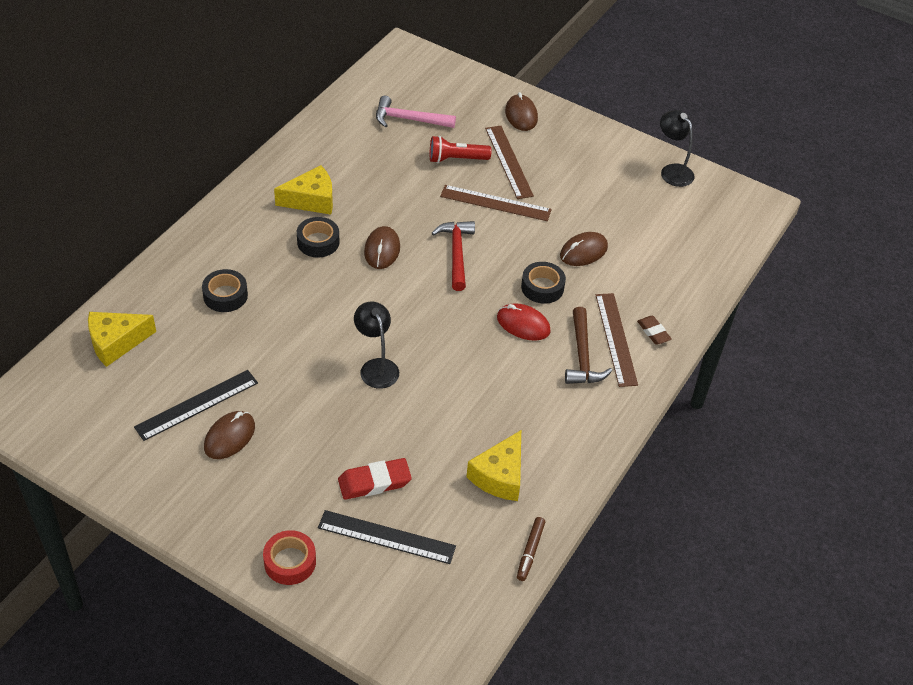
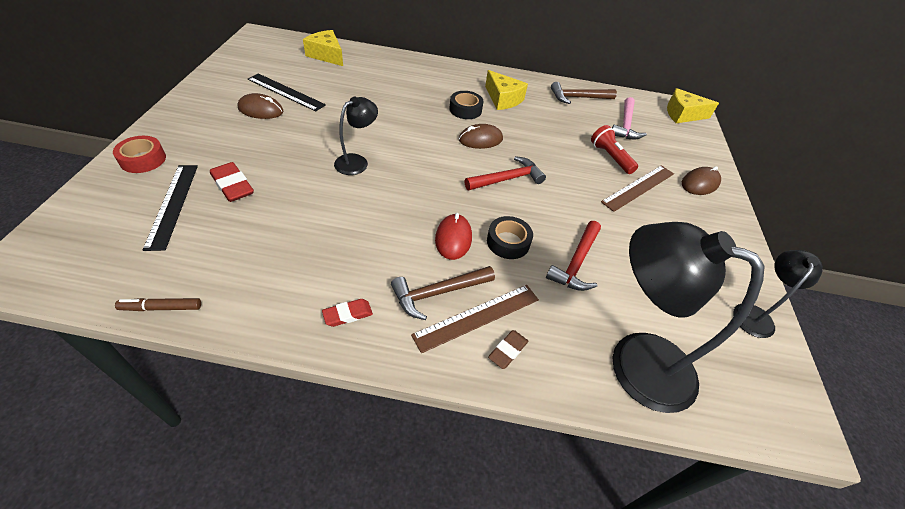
camera: 65 degrees right, 0 degrees up
black tape [202,269,248,312] -> none
pink hammer [376,96,456,128] -> pink hammer turned 150 degrees counterclockwise [612,97,647,139]
brown ruler [440,185,552,221] -> none
yellow cheese [466,430,521,501] -> yellow cheese moved to [667,88,719,123]
brown mouse [560,232,608,266] -> red hammer [546,221,601,291]
none -> red eraser [322,299,373,327]
none -> brown hammer [551,82,617,104]
none -> black lamp [613,222,765,413]

